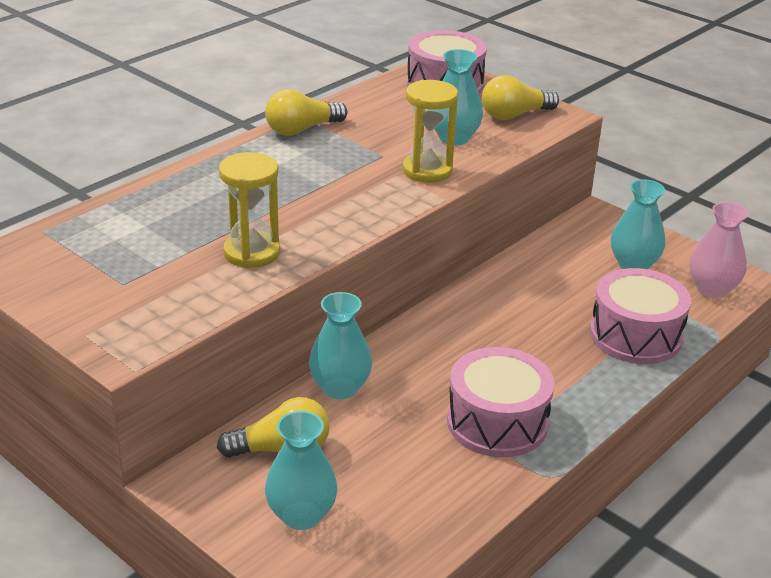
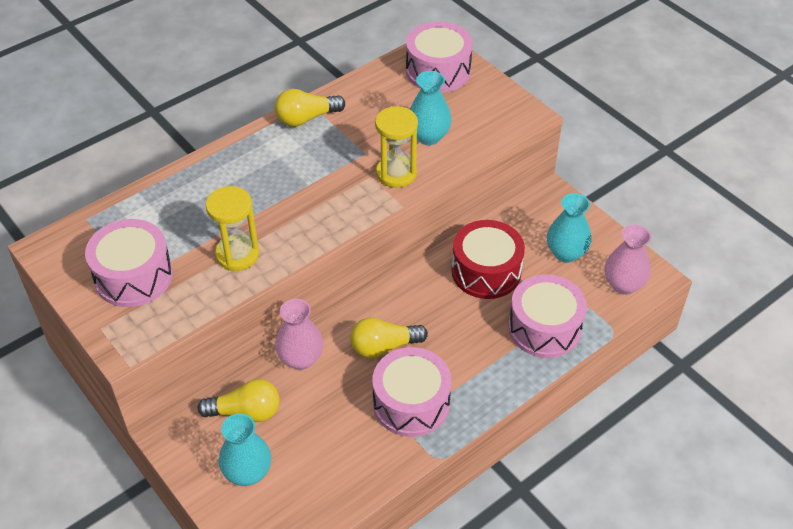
camera: 10 degrees right, 15 degrees up
turquoise vase [309,292,372,399] -> pink vase [275,299,323,370]
yellow light bulb [482,75,559,120] -> yellow light bulb moved to [350,317,428,359]
none -> pink drum [85,219,173,307]
none -> red drum [452,220,525,299]

